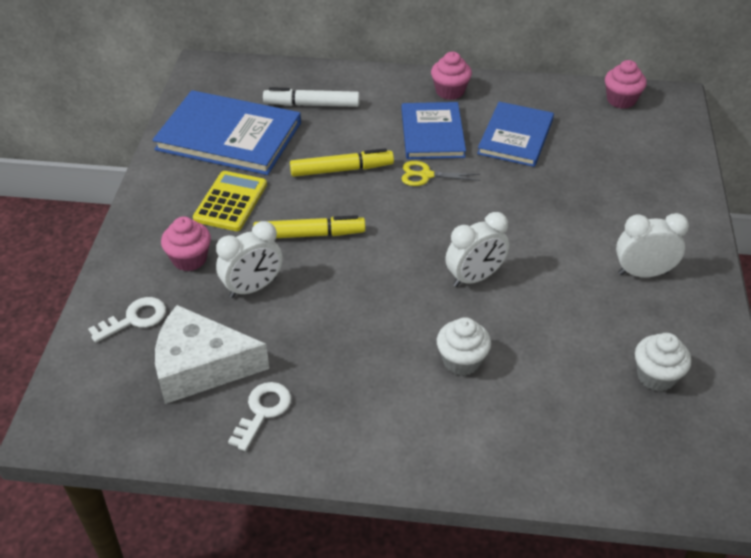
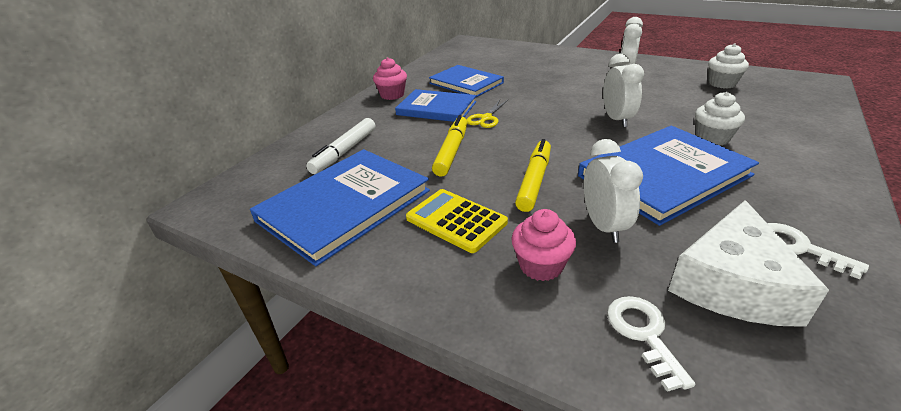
camera: 65 degrees left, 10 degrees down
pink cupcake [605,60,647,109] -> none
none -> blue book [578,126,759,226]

